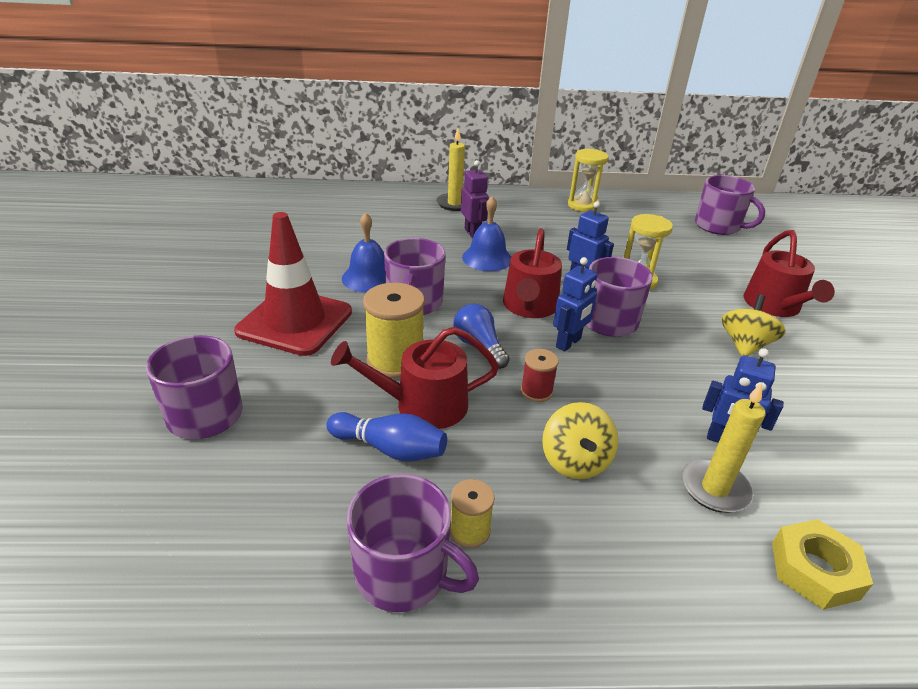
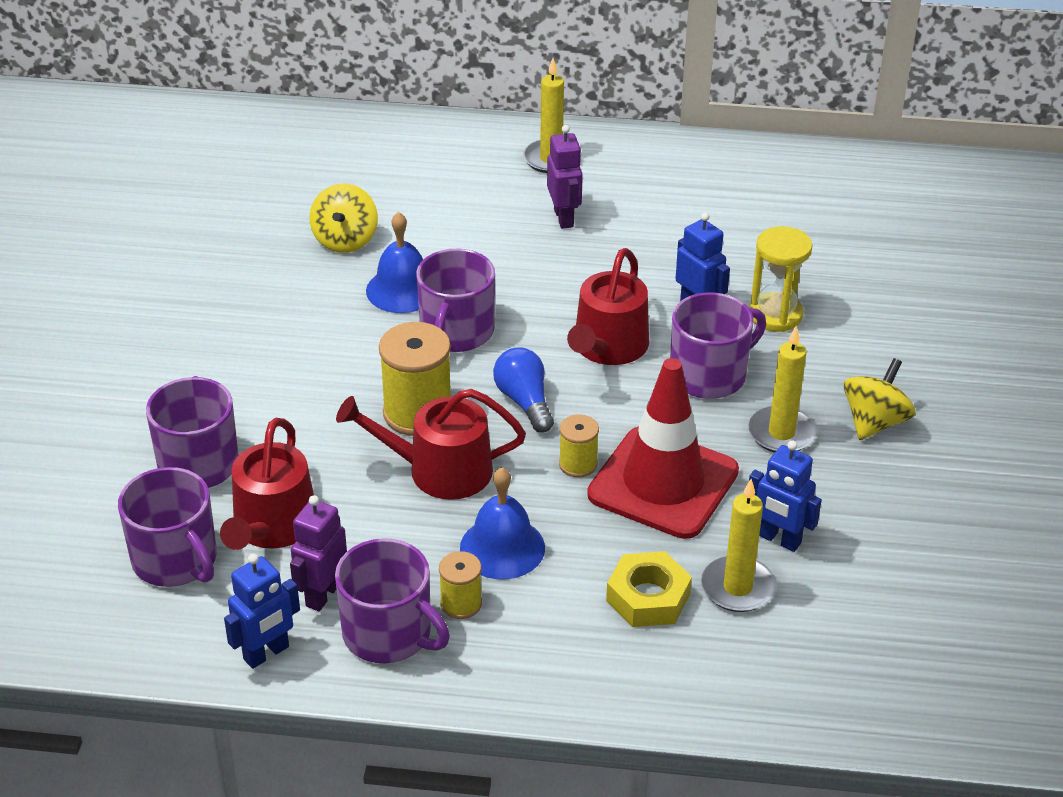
camera: 10 degrees right, 5 degrees up
red traffic cone [234,212,352,356] -> red traffic cone moved to [587,358,739,539]
blue bowling pin [326,412,447,461] -> none
blue bell [462,196,511,271] -> blue bell moved to [460,467,545,580]
red spool [521,349,559,402] -> yellow spool [559,415,599,477]
yellow spinning top [542,402,618,479] -> yellow spinning top moved to [310,183,378,253]
blue robot [553,257,597,351] -> blue robot moved to [224,554,300,669]
yellow hourglass [568,149,609,212] -> none
purple mug [695,175,765,235] -> purple mug moved to [118,467,217,587]
red watering can [744,230,835,317] -> red watering can moved to [220,418,314,550]
yellow nut [772,519,873,610] -> yellow nut moved to [606,551,692,627]
none -> purple robot [290,495,347,611]
none -> yellow candle [748,326,817,453]

